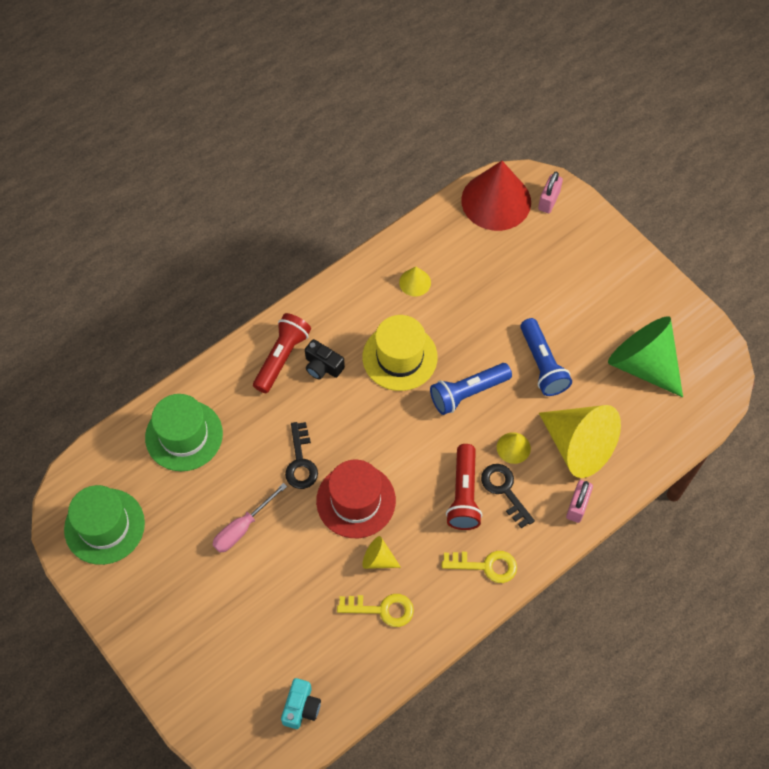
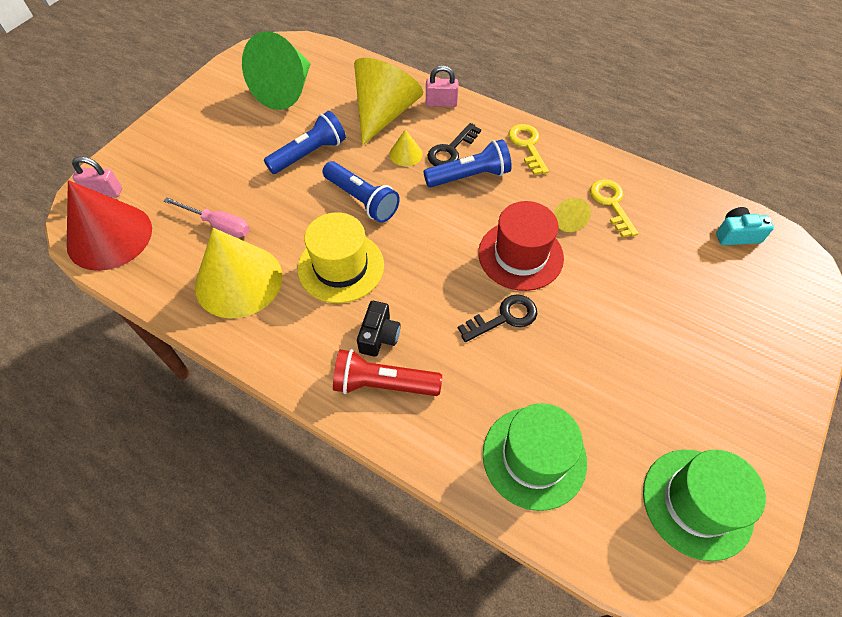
camera: 110 degrees left, 5 degrees down
pink screwdriver [212,483,287,552] -> pink screwdriver moved to [164,197,250,238]
yellow cone [399,267,431,296] -> yellow cone [195,228,283,318], size x2.26
red flashlight [446,444,482,530] -> blue flashlight [424,139,512,187]

